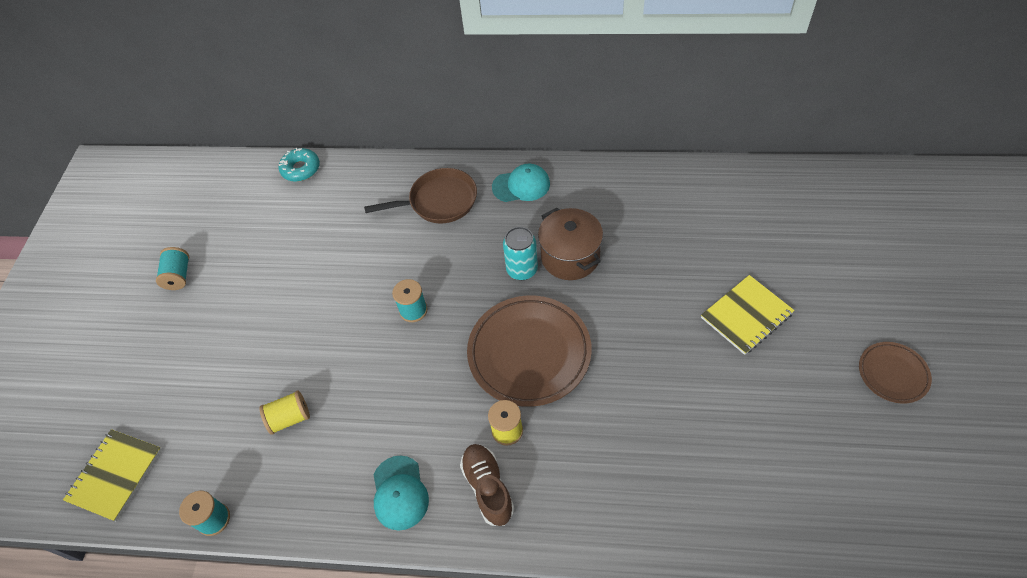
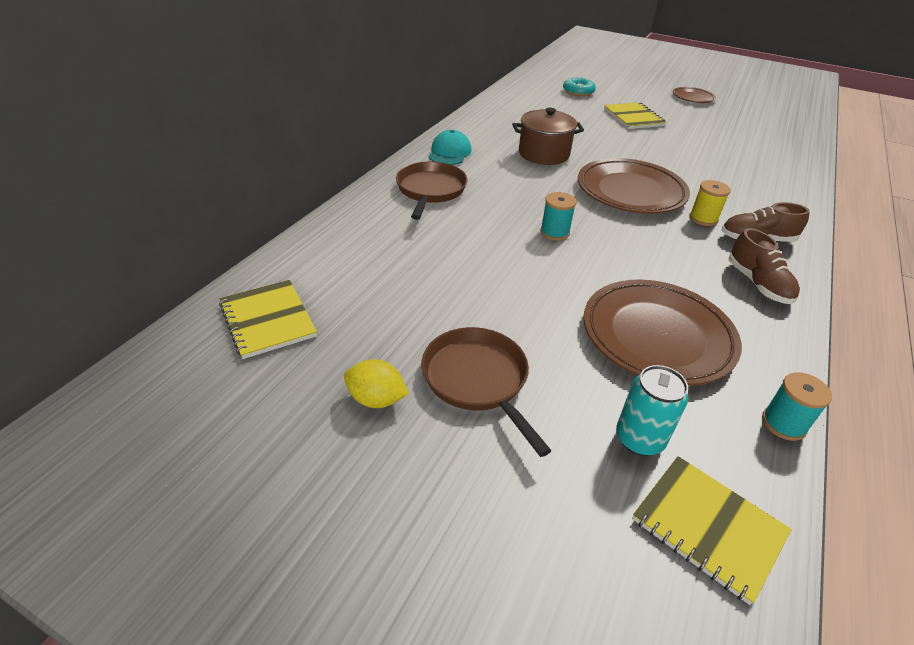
camera: 75 degrees left, 15 degrees down
turquoise spool [156,247,189,290] -> yellow lemon [344,359,409,408]
yellow spool [259,390,310,435] -> brown plate [584,279,742,386]
turquoise donut [278,148,320,182] -> turquoise donut moved to [563,77,596,96]
turquoise cap [374,455,429,531] -> brown shoe [729,228,800,304]
turquoise can [503,227,538,280] -> turquoise can moved to [616,365,688,456]
none -> yellow notebook [219,280,317,359]
none -> brown pan [422,327,552,457]

